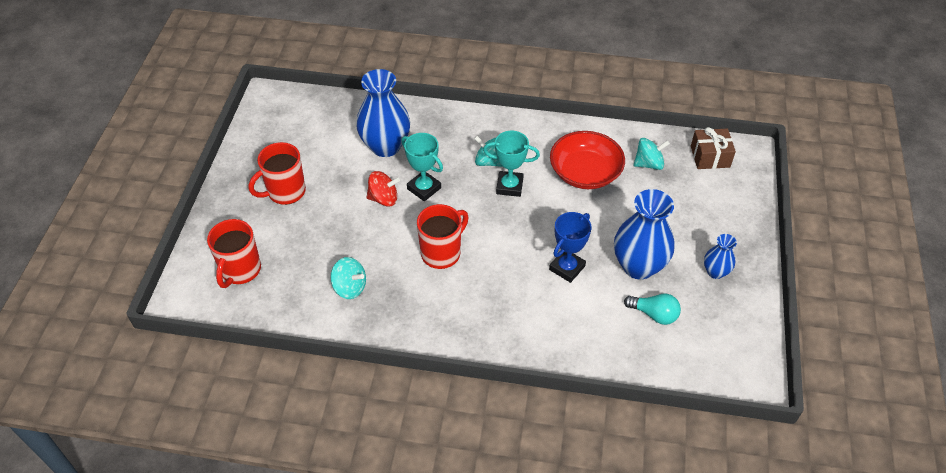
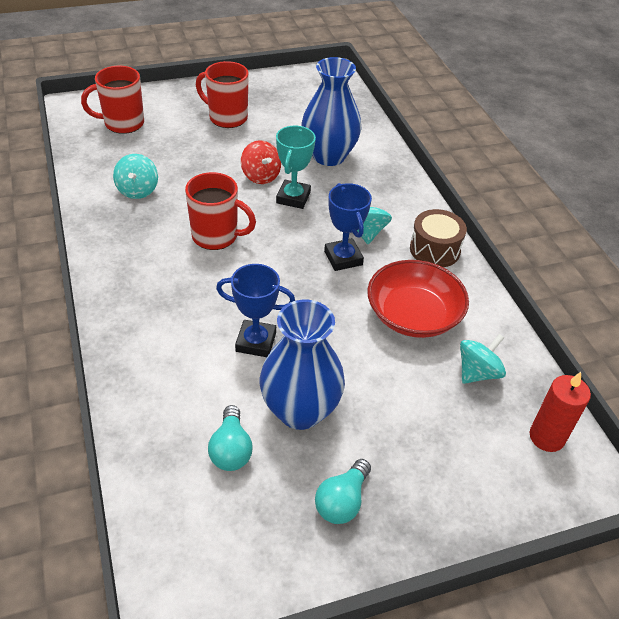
camera: 60 degrees right, 5 degrees down
turquoise trophy [483,131,540,197] -> blue trophy [324,183,372,271]
turquoise spinning top [633,138,670,170] -> turquoise spinning top turned 90 degrees counterclockwise [460,334,506,384]
brown gift [691,127,736,169] -> red candle [530,372,591,452]
blue vase [704,234,737,279] -> turquoise light bulb [315,459,371,524]
none -> brown drum [410,209,467,267]

